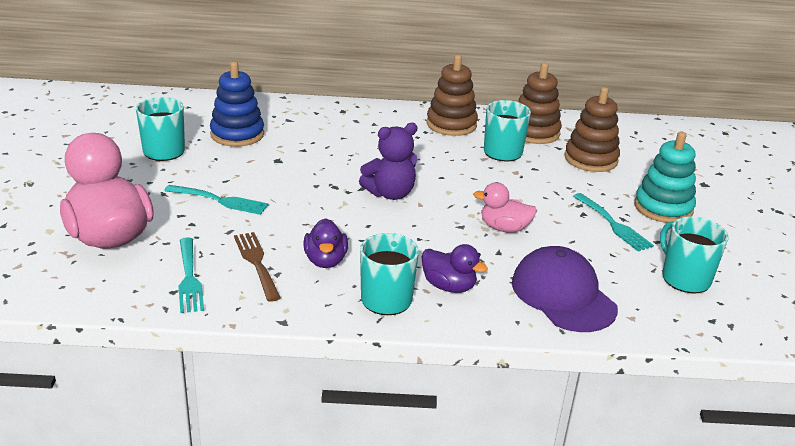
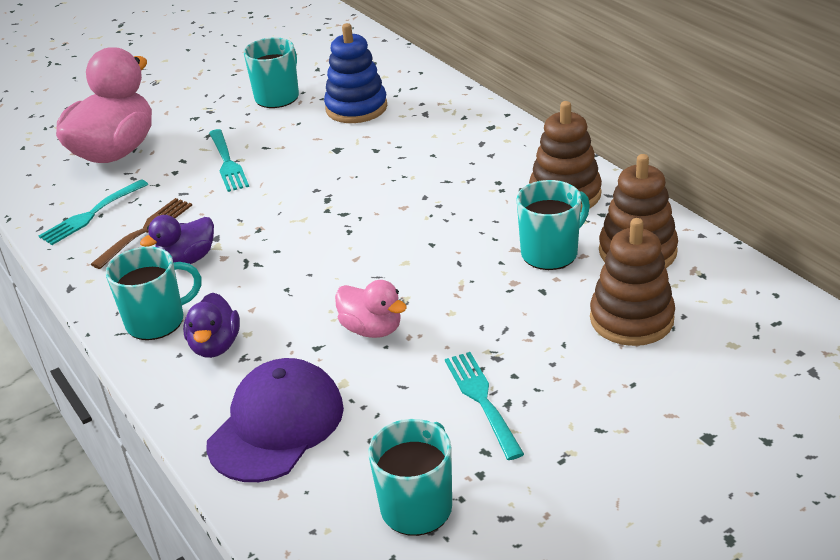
camera: 60 degrees right, 5 degrees up
purple teddy bear [359,123,418,200] -> none
pink duck [473,182,537,233] -> pink duck turned 150 degrees clockwise [335,280,407,338]
turquoise fork [573,193,654,252] -> turquoise fork turned 135 degrees clockwise [445,352,524,460]
turquoise stacking toy [634,131,696,223] -> none

